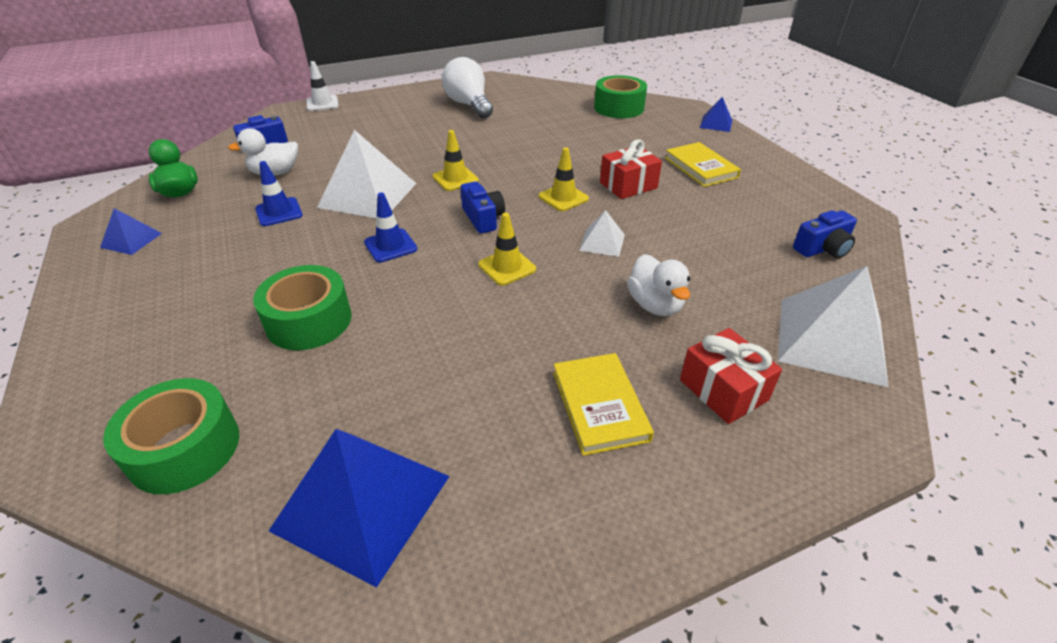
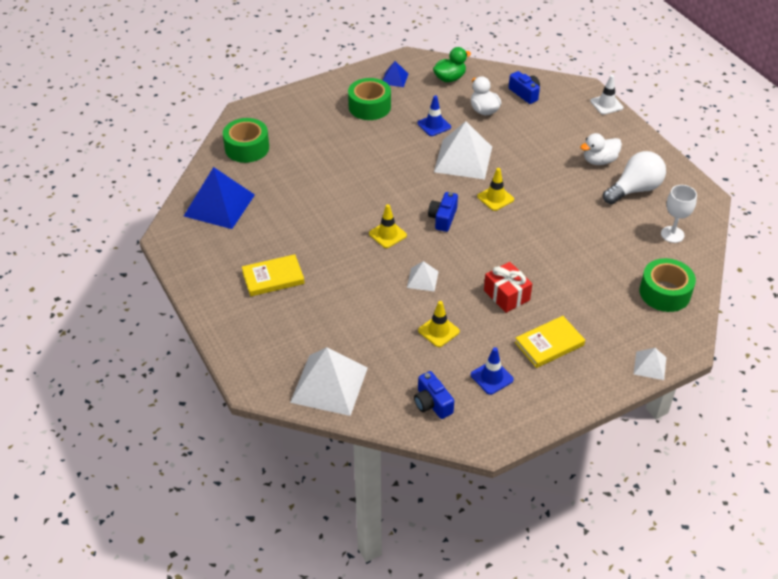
camera: 85 degrees right, 5 degrees up
green tape [253,265,352,350] -> green tape moved to [348,78,391,120]
blue traffic cone [364,192,417,262] -> blue traffic cone moved to [471,347,514,395]
blue camera [460,181,505,234] -> blue camera turned 135 degrees clockwise [428,192,458,232]
yellow traffic cone [539,147,589,211] -> yellow traffic cone moved to [418,301,460,347]
white duck [627,254,690,316] -> white duck moved to [580,133,622,165]
red gift [680,328,782,424] -> none
blue pyramid [700,97,732,132] -> white pyramid [634,348,666,380]
none -> white goblet [661,185,697,243]

